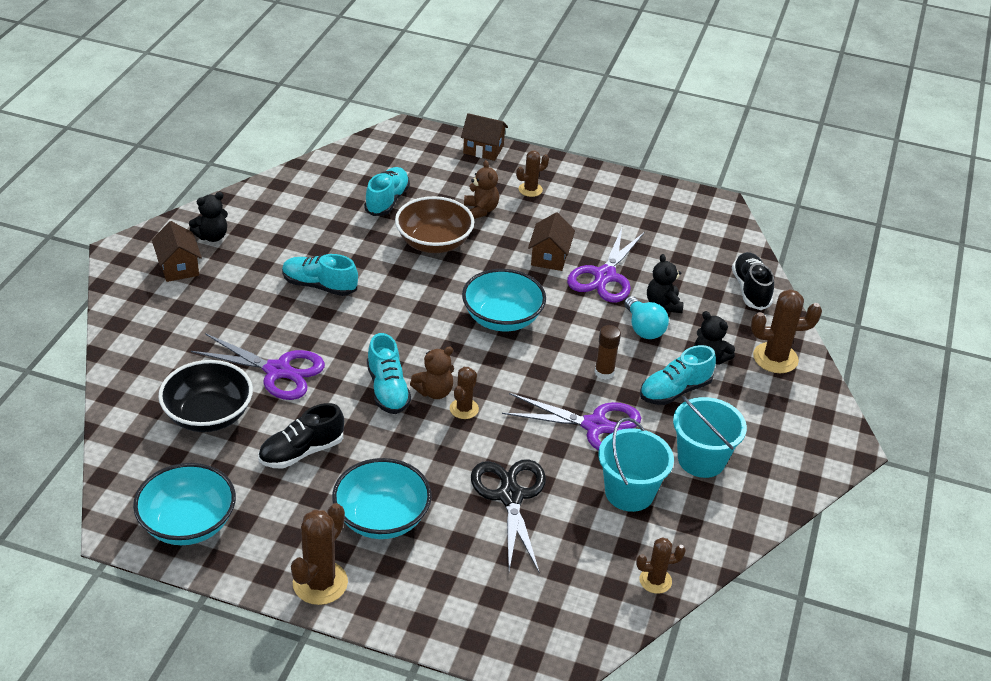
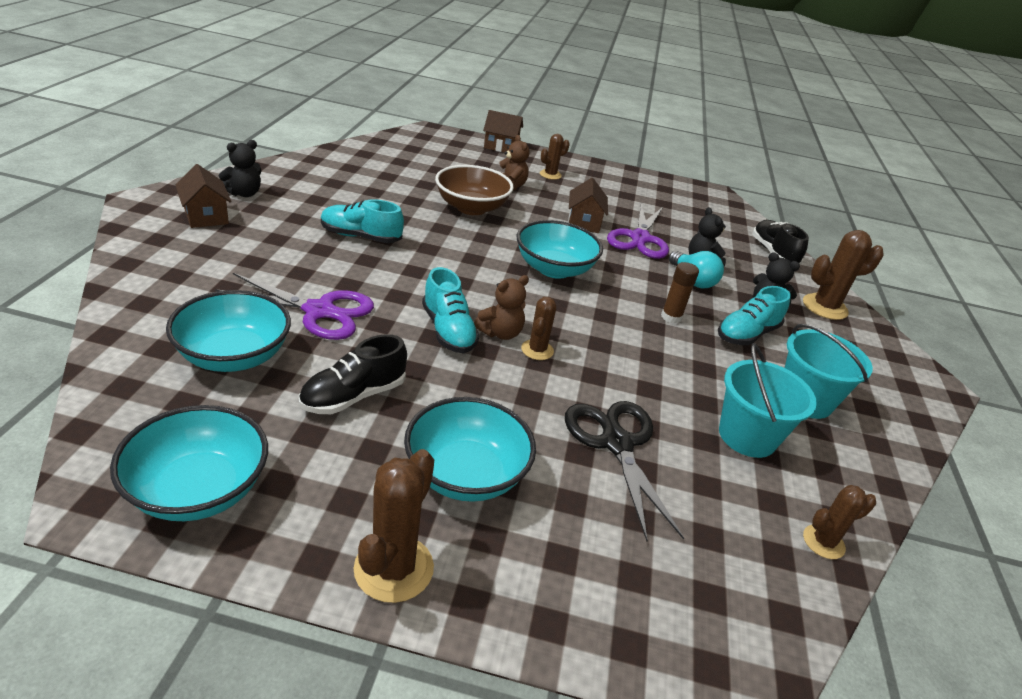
camera: 10 degrees left, 5 degrees down
black bowl [158,360,253,432] -> turquoise bowl [166,290,291,372]
turquoise shoe [364,167,410,216] -> none
purple scissors [502,393,641,451] -> none

